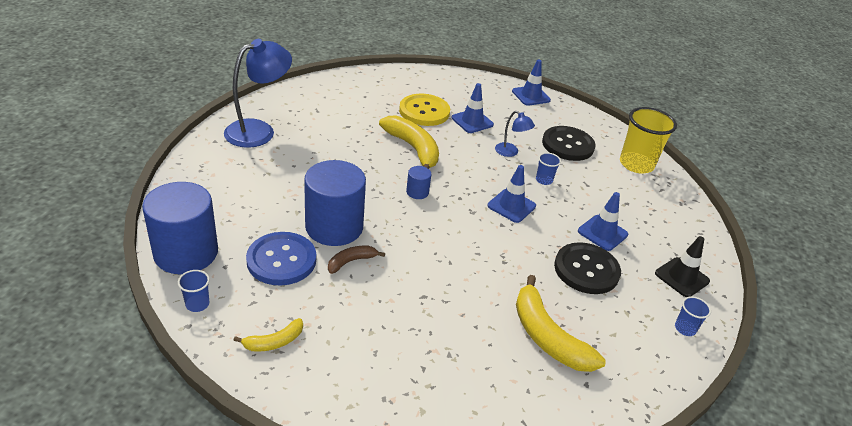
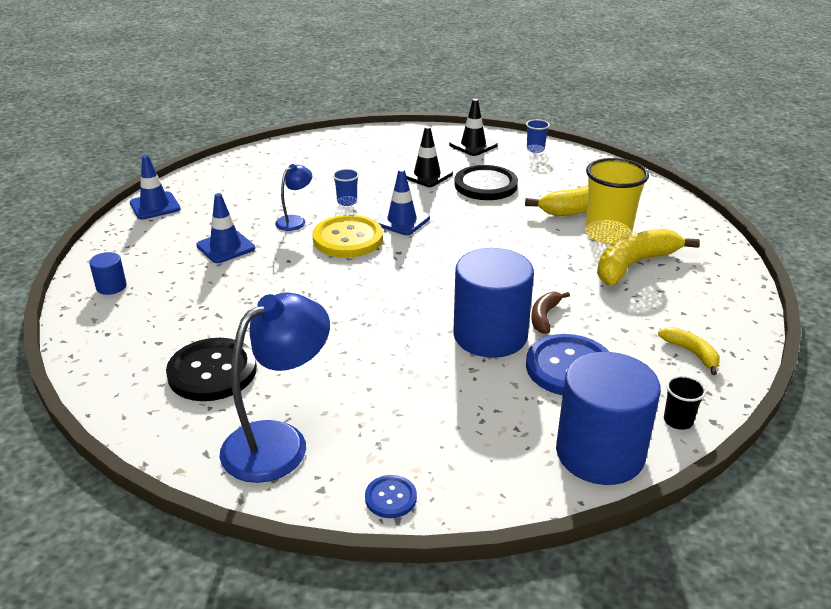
camera: 90 degrees left, 5 degrees down
blue cup [178,270,210,312] -> black cup [664,375,706,430]
blue lamp [224,39,292,148] -> blue lamp turned 90 degrees clockwise [220,292,330,483]
brown banana [328,246,385,274] -> brown banana turned 60 degrees clockwise [531,292,570,334]
yellow banana [379,116,439,169] -> yellow banana moved to [597,229,700,285]
yellow button [399,94,450,126] -> yellow button moved to [313,215,383,258]
blue cylinder [406,166,431,199] -> blue cylinder moved to [89,252,127,295]
black button [542,126,595,161] -> black button moved to [166,338,257,401]
blue traffic cone [578,192,628,251] -> black traffic cone [405,126,453,187]
yellow cup [620,107,677,174] -> yellow cup moved to [585,158,649,244]
none -> blue button [365,475,417,518]

